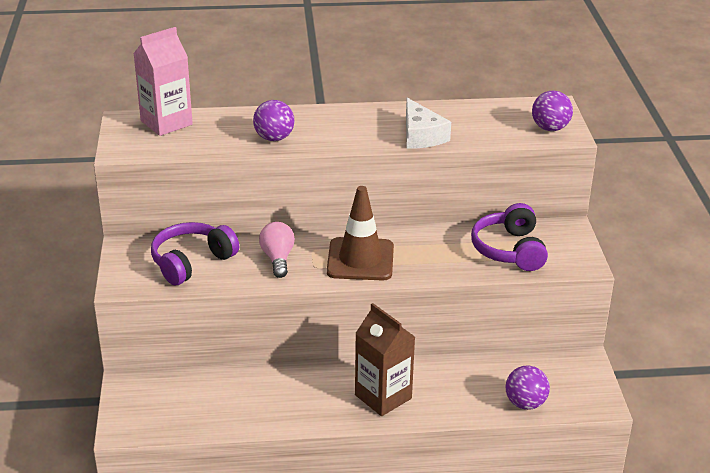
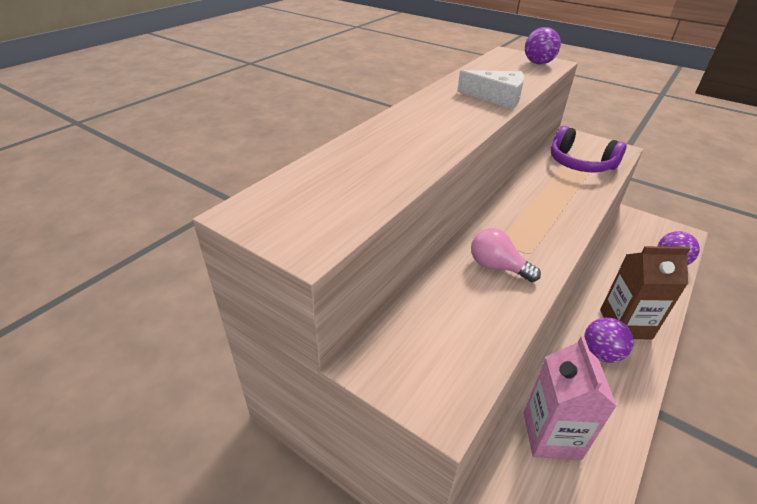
camera: 50 degrees left, 5 degrees up
pink carton [133,27,193,136] -> pink carton moved to [523,336,617,460]
purple headphones [151,222,239,285] -> none
purple ball [253,100,294,141] -> purple ball moved to [584,317,634,363]
brown traffic cone [327,186,394,281] -> none

